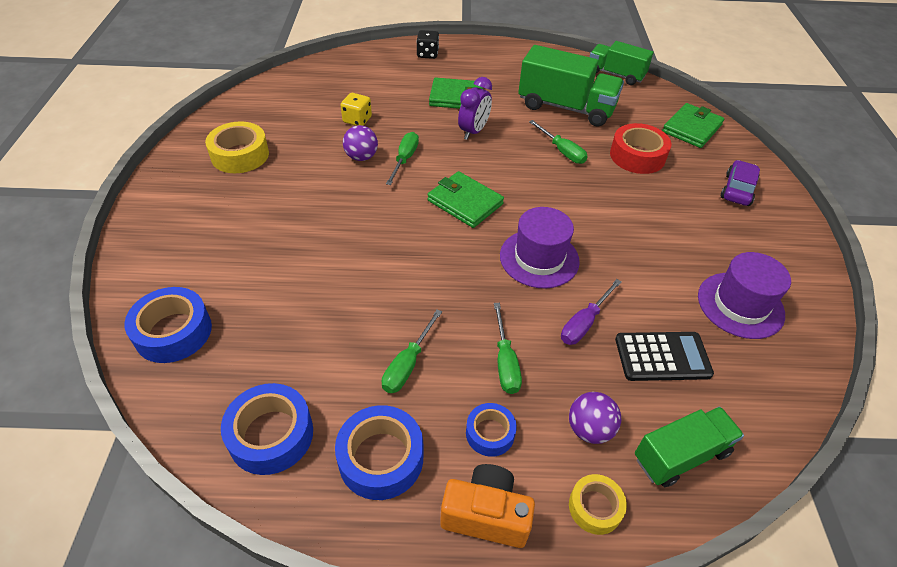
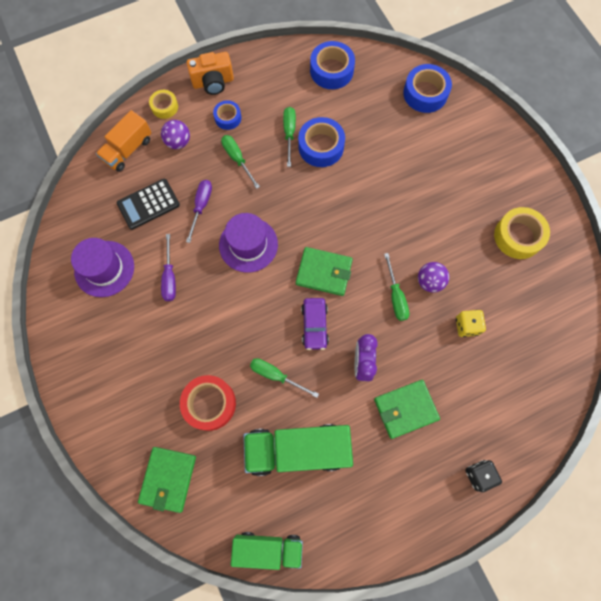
camera: 155 degrees right, 25 degrees up
blue tape [335,405,423,500] -> blue tape moved to [298,117,345,167]
green truck [635,407,744,487] -> orange truck [96,110,151,172]
purple car [721,160,760,206] -> purple car moved to [301,298,329,350]
none -> purple screwdriver [161,234,176,301]

